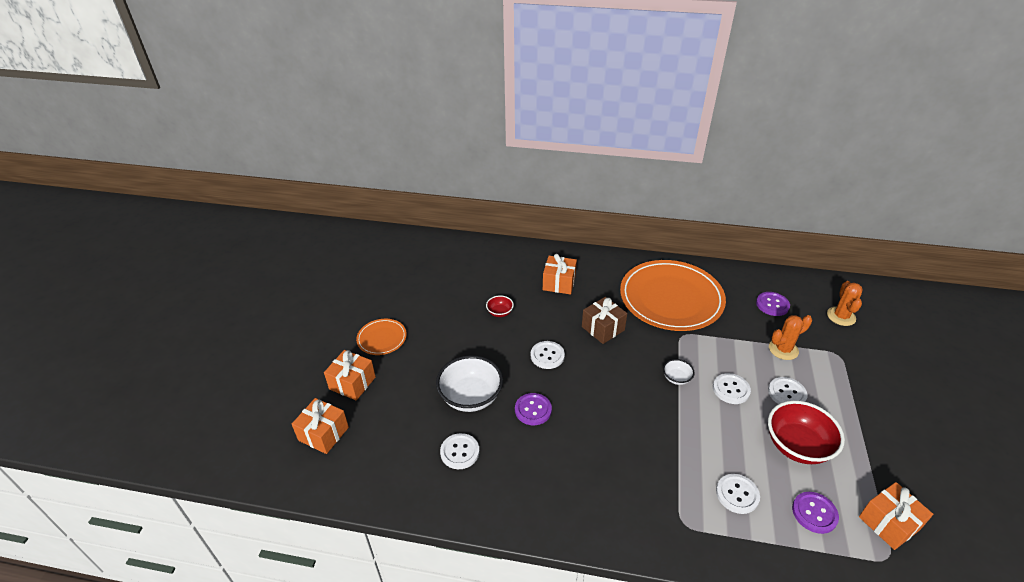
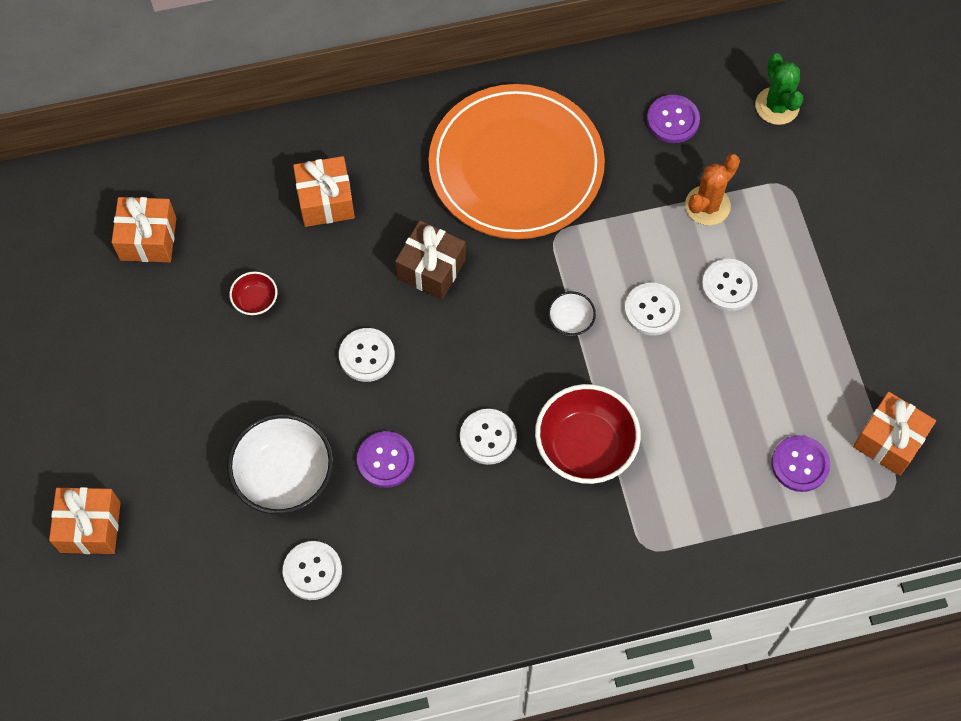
camera: 25 degrees left, 25 degrees up
orange gift [292,398,349,454] -> orange gift moved to [112,197,176,262]
orange plate [356,319,407,355] -> none
white button [716,474,760,514] -> white button moved to [460,409,517,465]
red bowl [768,400,845,464] -> red bowl moved to [535,384,641,484]
orange cactus [827,281,863,326] -> green cactus [755,53,803,125]

